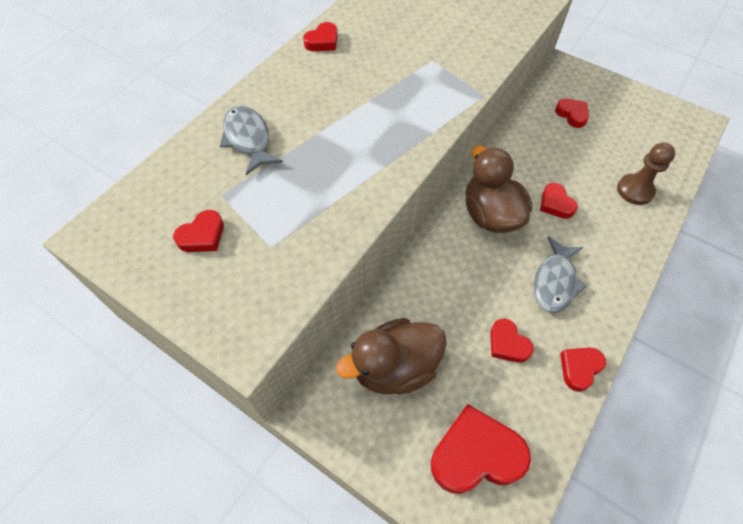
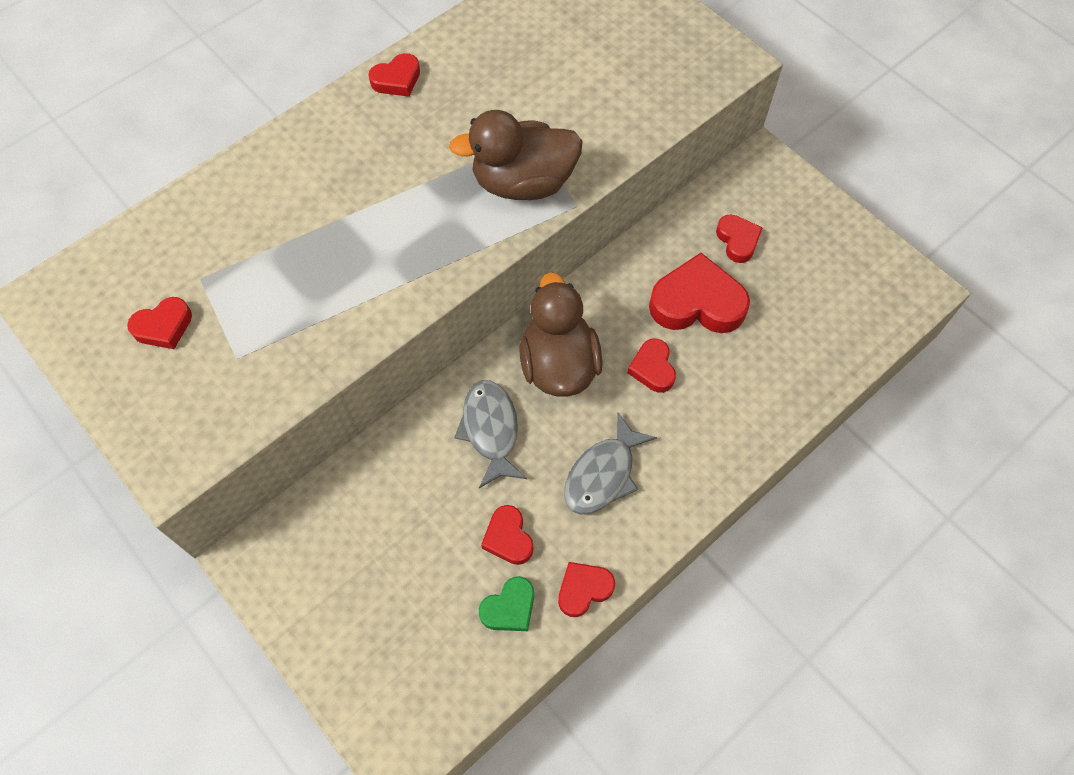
camera: 15 degrees right, 5 degrees up
grey fish [220,106,283,175] -> grey fish moved to [454,380,527,488]
brown duck [336,318,447,395] -> brown duck moved to [449,110,583,200]
red heart [431,404,531,494] -> red heart moved to [649,253,750,333]
brown pawn [617,143,675,205] -> none
none -> green heart [479,576,534,631]

